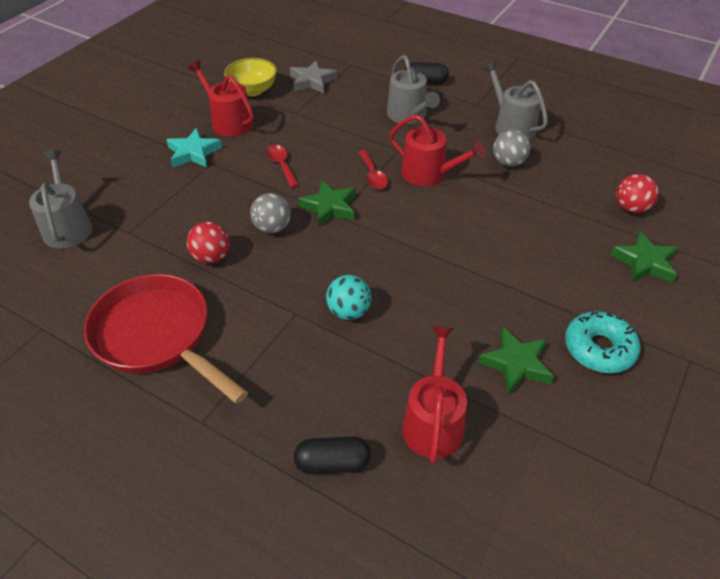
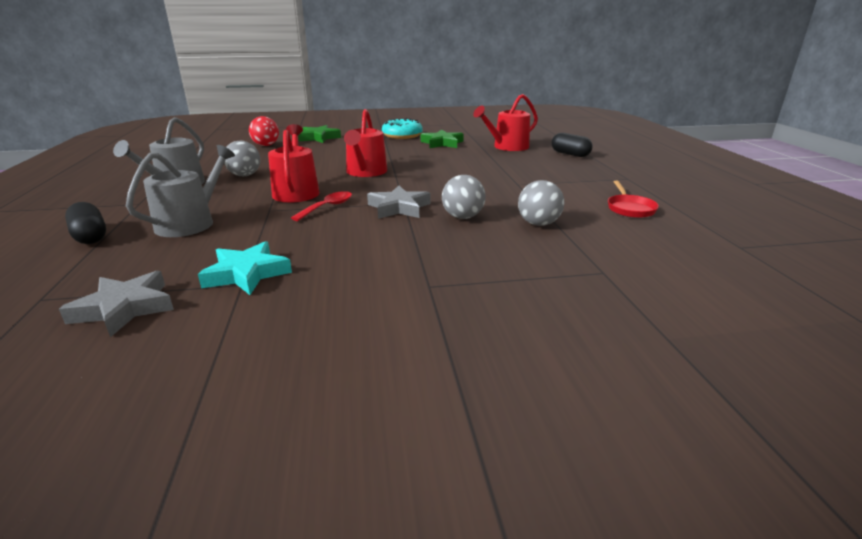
camera: 130 degrees left, 20 degrees down
grey watering can [29,150,93,249] -> none
red pan [84,274,248,404] -> red pan [608,180,659,218], size x0.44
turquoise star [166,128,222,167] -> turquoise star moved to [198,241,292,295]
red ball [187,221,230,264] -> grey ball [518,180,564,226]
red watering can [188,60,254,137] -> red watering can moved to [344,109,387,177]
yellow bowl [224,58,277,96] -> none
red spoon [266,145,299,188] -> none
green star [298,180,356,228] -> grey star [367,186,430,219]
turquoise ball [326,275,372,320] -> none

